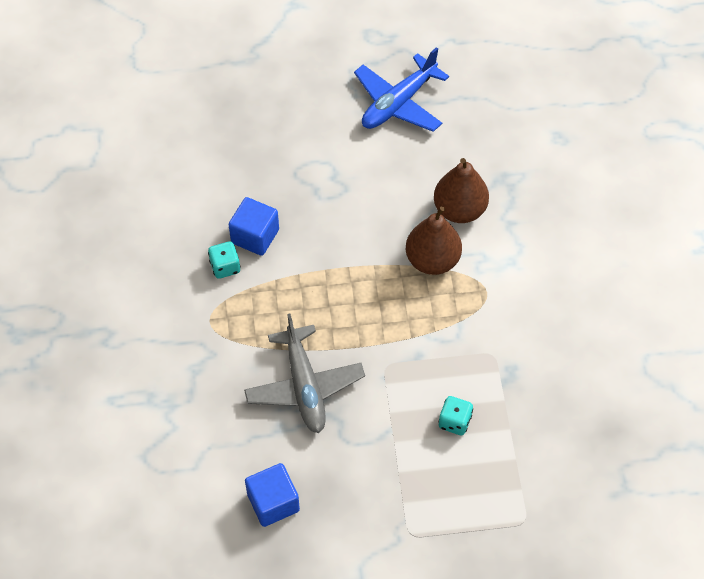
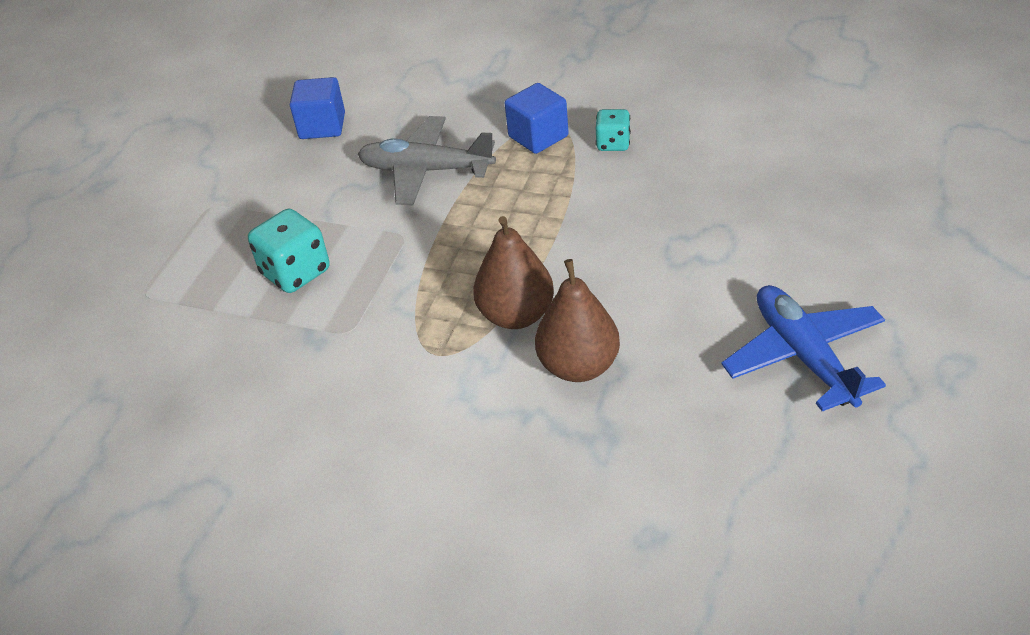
camera: 120 degrees right, 15 degrees down
blue cube [228,197,279,256] -> blue cube moved to [505,83,569,154]
turquoise dice [438,396,473,435] -> turquoise dice [248,209,330,293], size x1.62

